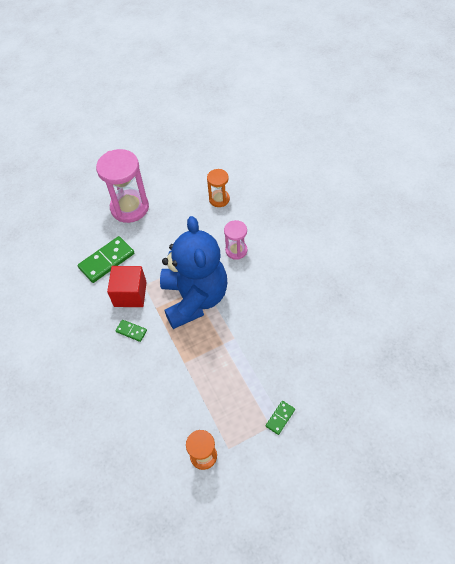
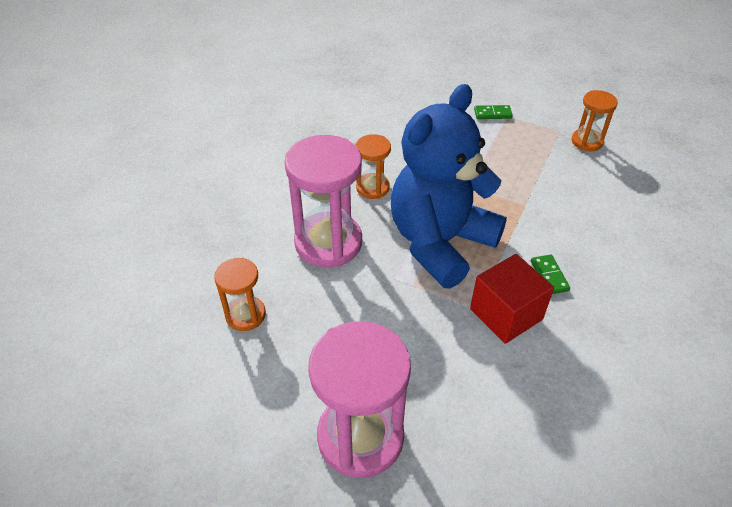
camera: 130 degrees left, 10 degrees down
green domino [78,236,134,283] -> none
pink hourglass [224,220,247,260] -> pink hourglass [285,135,362,267], size x1.86
none -> orange hourglass [356,134,391,199]

